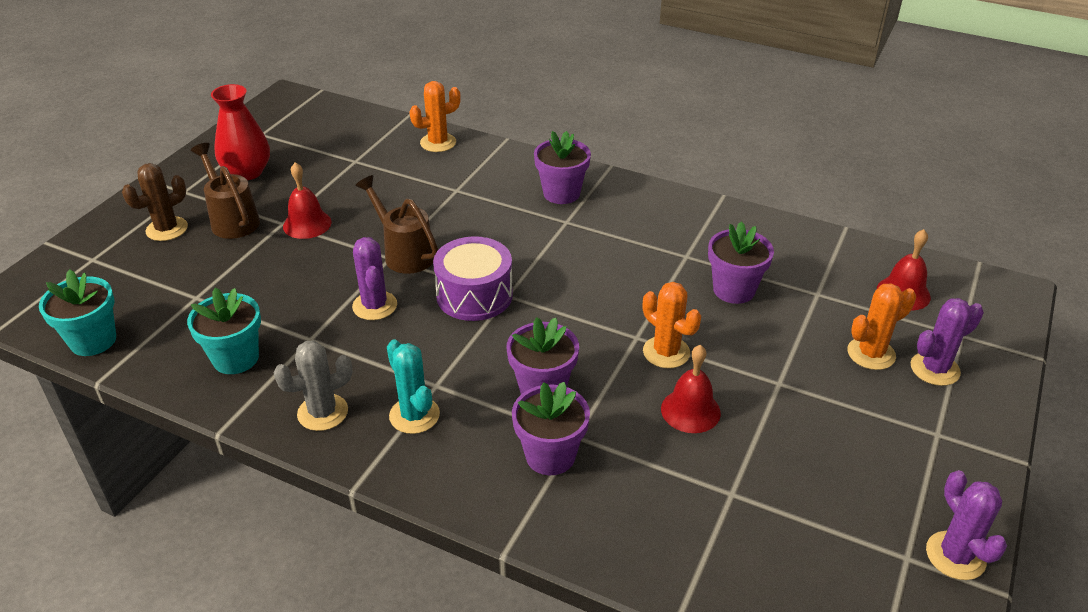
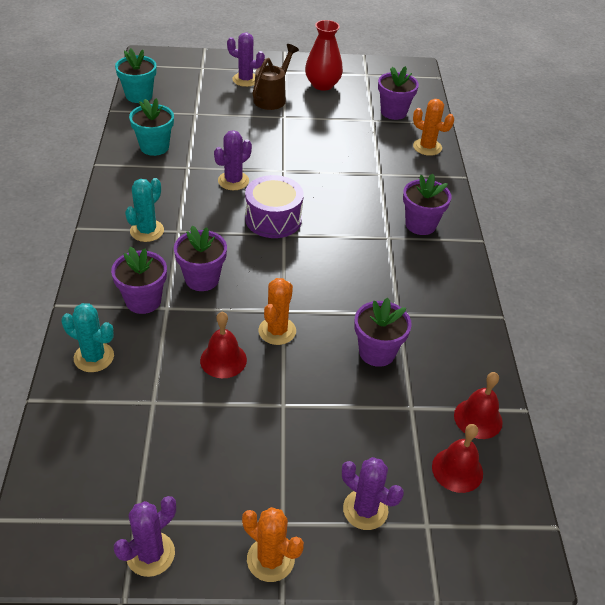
camera: 60 degrees right, 5 degrees up
brown cactus [122,163,188,241] -> purple cactus [227,33,265,87]
grey cactus [273,341,352,431] -> none
red bell [283,162,331,239] -> red bell moved to [454,372,503,439]
brown watering can [355,175,438,274] -> none
orange cactus [847,283,916,370] -> orange cactus moved to [242,507,304,582]
none -> turquoise cactus [61,303,114,372]
none -> purple flower pot [378,66,419,120]

